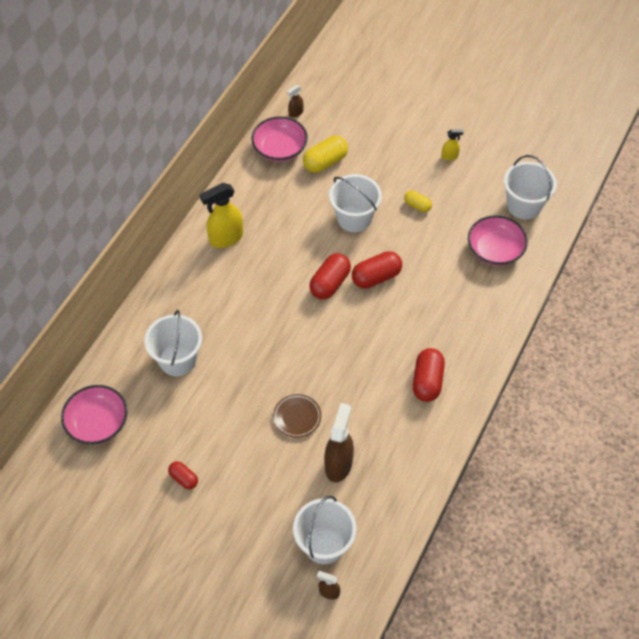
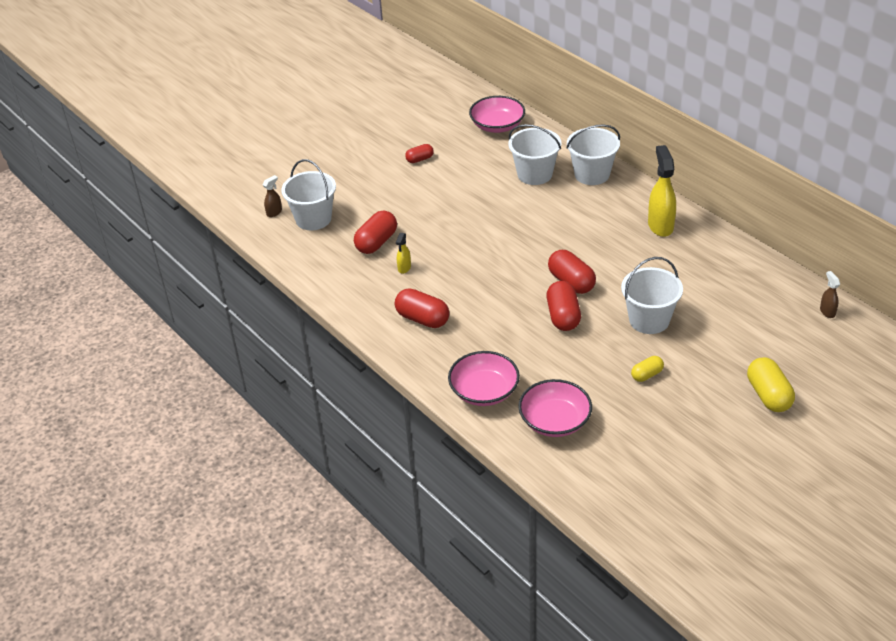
camera: 115 degrees right, 15 degrees down
pink bowl [251,116,308,162] -> pink bowl moved to [448,351,520,406]
brown plate [273,394,321,438] -> none
yellow capsule [303,136,348,173] -> yellow capsule moved to [747,357,795,412]
brown spray bottle [324,403,354,482] -> red capsule [354,211,397,254]
yellow spray bottle [441,129,464,160] -> yellow spray bottle moved to [396,233,411,274]
white bucket [504,155,557,220] -> white bucket moved to [566,124,620,185]

